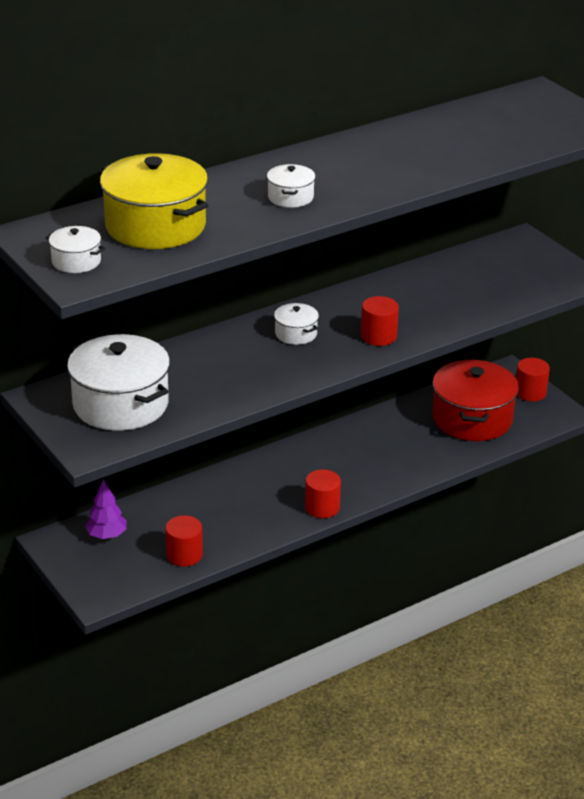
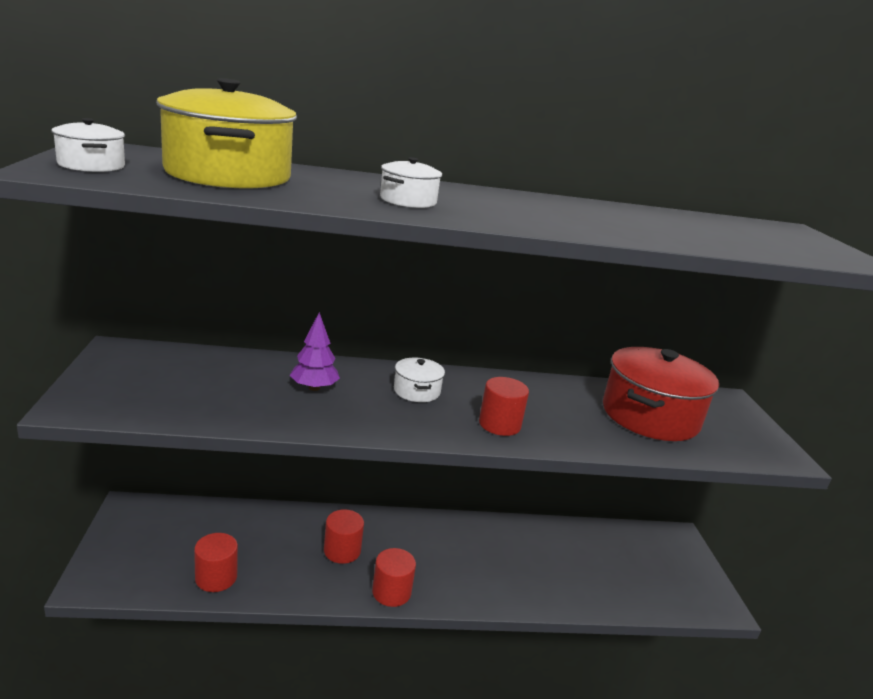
camera: 25 degrees right, 10 degrees down
white pot [67,334,170,431] -> none
purple tree [85,479,127,539] -> purple tree moved to [290,312,340,391]
red pot [432,360,519,441] -> red pot moved to [603,347,719,441]
red cylinder [516,358,550,401] -> red cylinder moved to [324,509,364,564]

